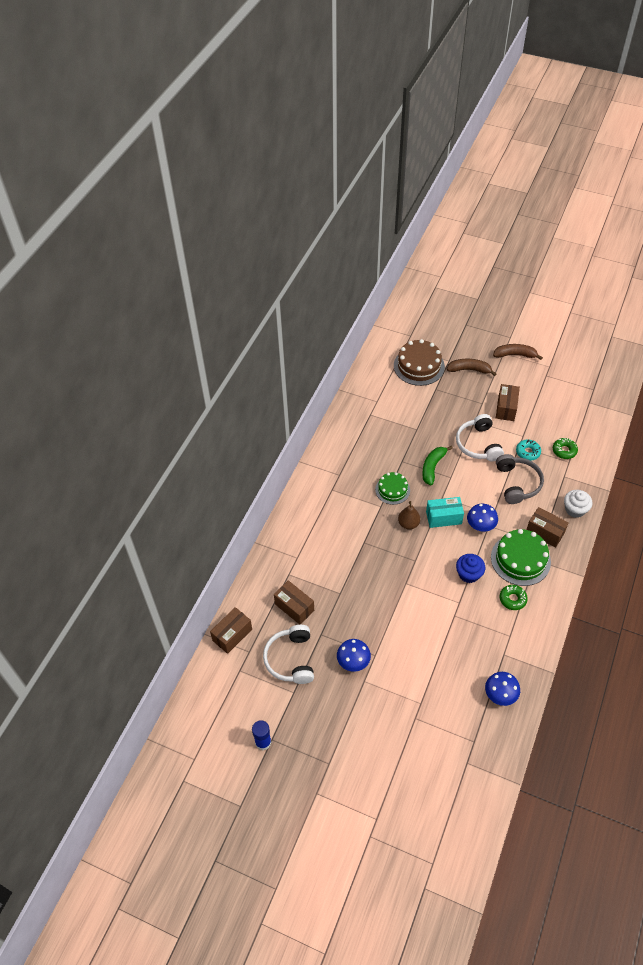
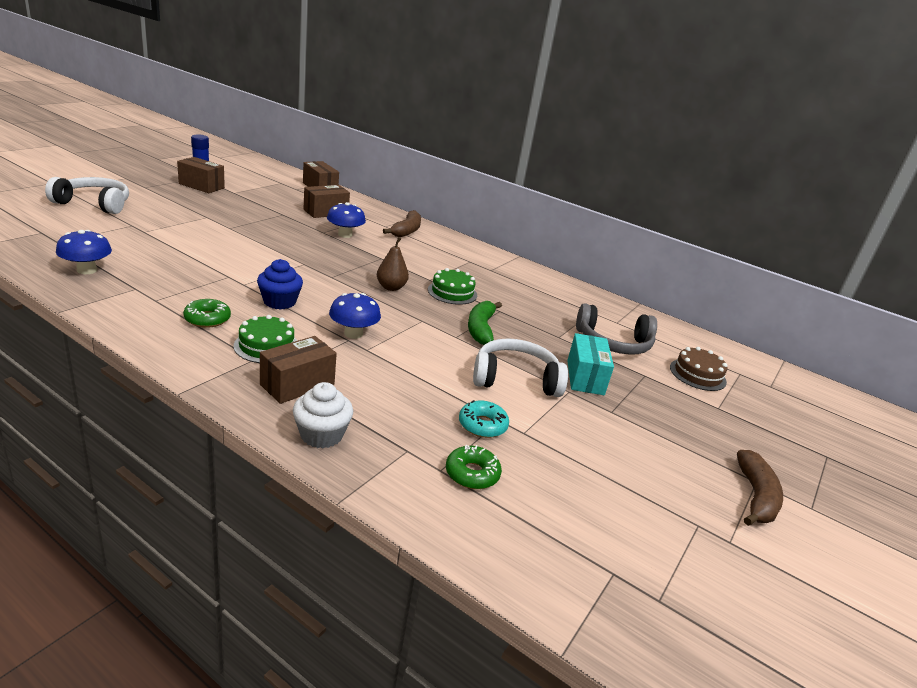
camera: 95 degrees right, 25 degrees down
white headphones [263,625,314,684] -> white headphones moved to [45,177,129,214]
blue mushroom [337,639,371,672] -> blue mushroom moved to [327,202,366,238]
brown cake [394,339,445,386] -> brown cake [670,347,728,391], size x0.62
green banana [422,446,453,485] -> green banana turned 120 degrees counterclockwise [468,301,502,345]
turquoise box [426,497,464,528] -> turquoise box moved to [567,333,614,395]
brown banana [447,359,497,376] -> brown banana moved to [383,210,421,237]
green cake [491,529,551,586] -> green cake [233,315,297,363], size x0.62
brown box [496,384,520,421] -> brown box moved to [177,157,225,193]
grey headphones [496,454,544,504] -> grey headphones moved to [576,303,657,355]

